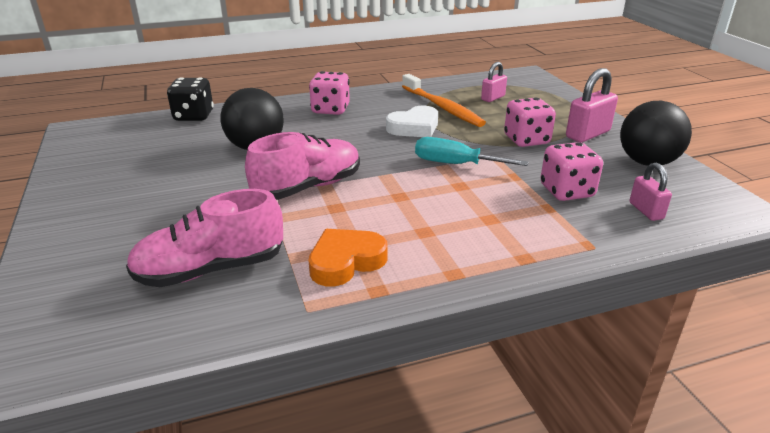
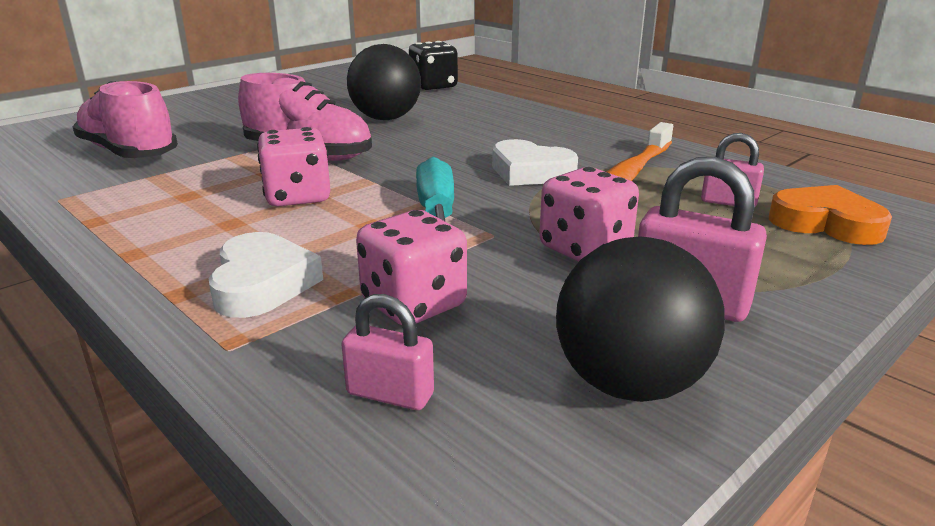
camera: 65 degrees right, 5 degrees down
pink dice [309,71,350,115] -> pink dice moved to [257,127,330,206]
orange heart [309,229,388,286] -> orange heart moved to [769,185,892,245]
pink padlock [629,163,672,221] -> pink padlock turned 60 degrees clockwise [341,294,434,410]
none -> white heart [209,232,323,318]

